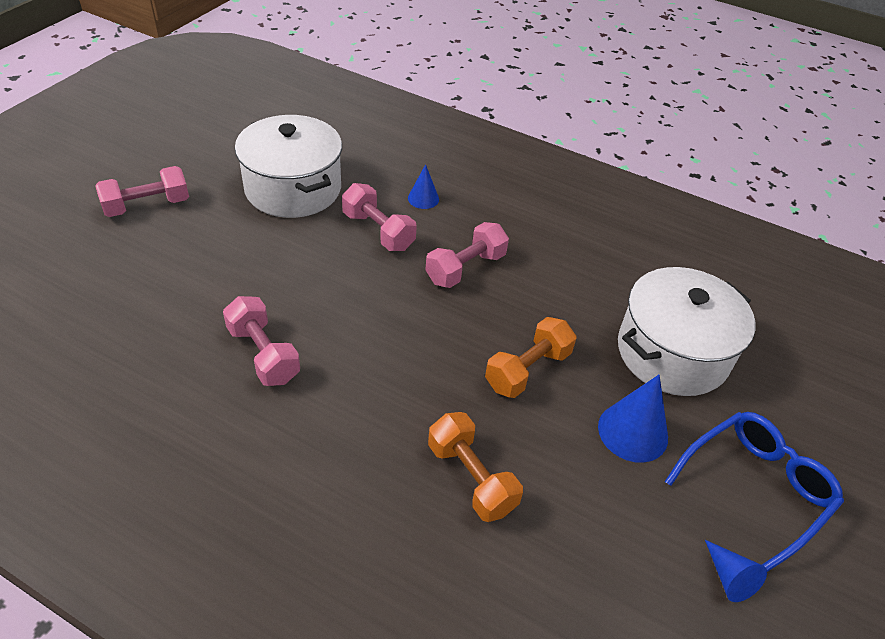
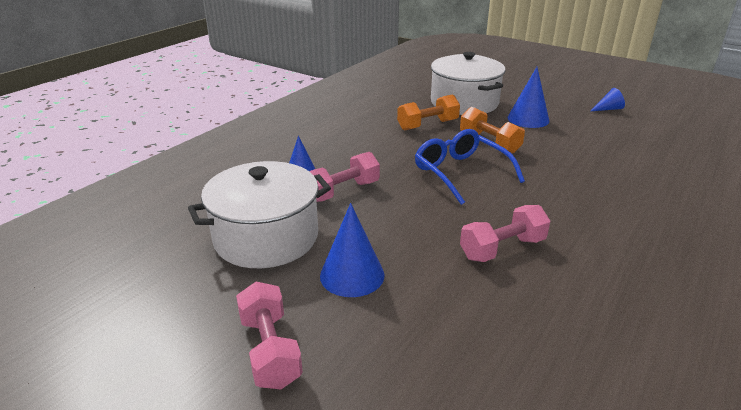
camera: 80 degrees left, 15 degrees down
pink dumbbell [425,222,509,288] -> none
orange dumbbell [428,412,523,522] -> orange dumbbell moved to [397,94,460,130]
blue glasses [664,412,844,572] -> blue glasses moved to [415,129,525,205]
none -> blue cone [320,203,384,297]

